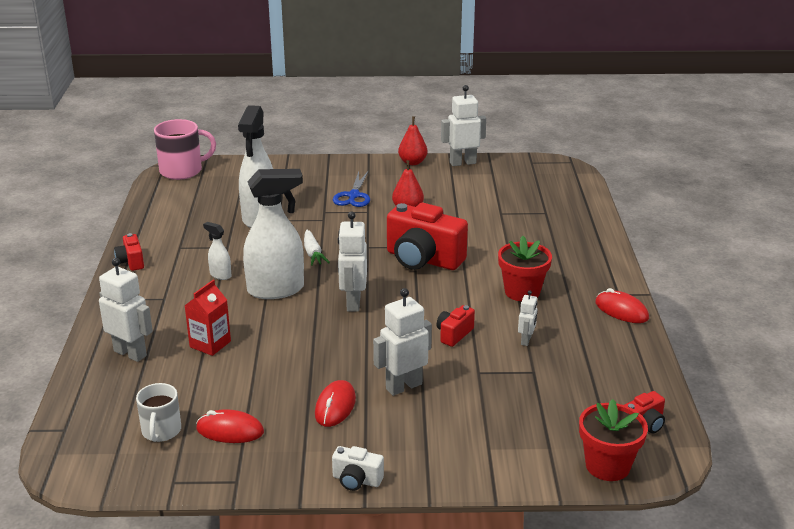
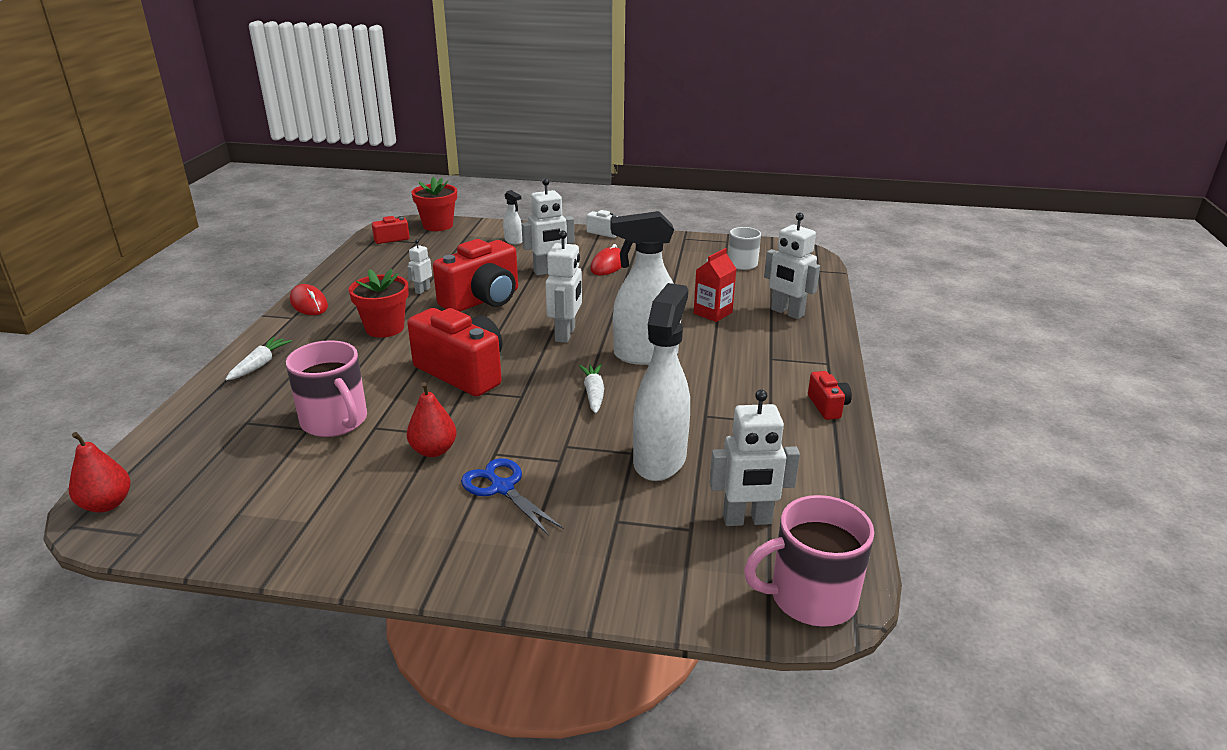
camera: 170 degrees left, 0 degrees up
red mouse [196,409,264,443] -> none
white spray bottle [203,222,231,280] -> white spray bottle moved to [503,190,522,245]
blue scissors [333,171,370,207] -> blue scissors turned 60 degrees counterclockwise [461,458,564,536]
red pear [398,116,427,165] -> red pear moved to [69,432,131,512]
red camera [437,305,475,347] -> red camera [433,239,518,312], size x2.11
white robot [441,85,486,166] -> white robot moved to [709,389,800,526]
none -> white carrot [225,337,292,380]
none -> pink mug [286,340,367,437]

